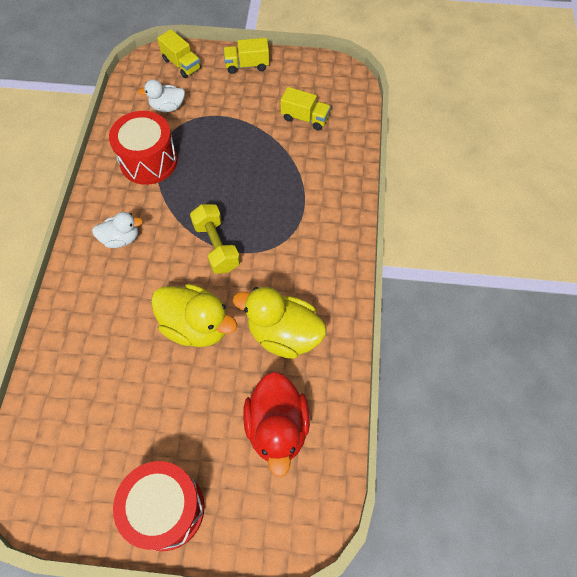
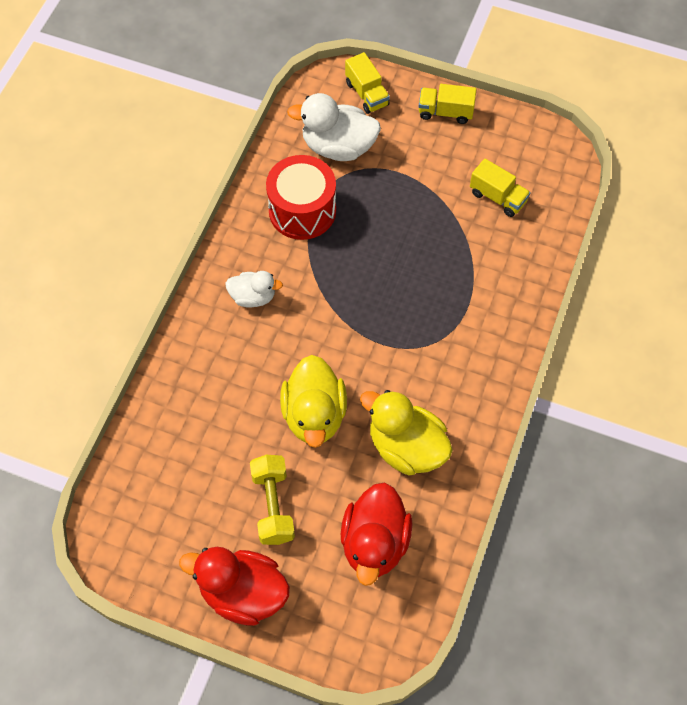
camera: 15 degrees right, 0 degrees up
red drum [113,461,205,551] -> red duck [179,547,290,626]
white duck [138,79,185,112] -> white duck [287,93,381,161], size x1.71
yellow duck [151,284,237,347] -> yellow duck turned 45 degrees clockwise [280,355,347,448]
yellow dumbbell [190,204,240,274] -> yellow dumbbell moved to [250,455,295,545]

